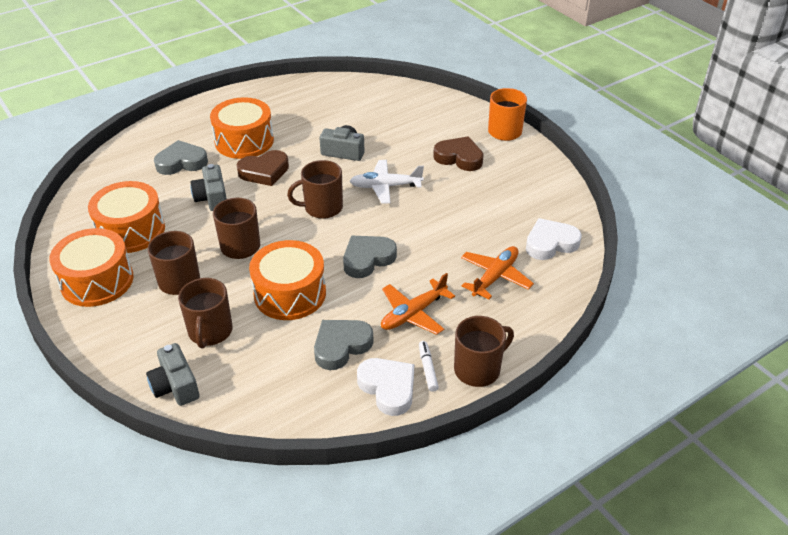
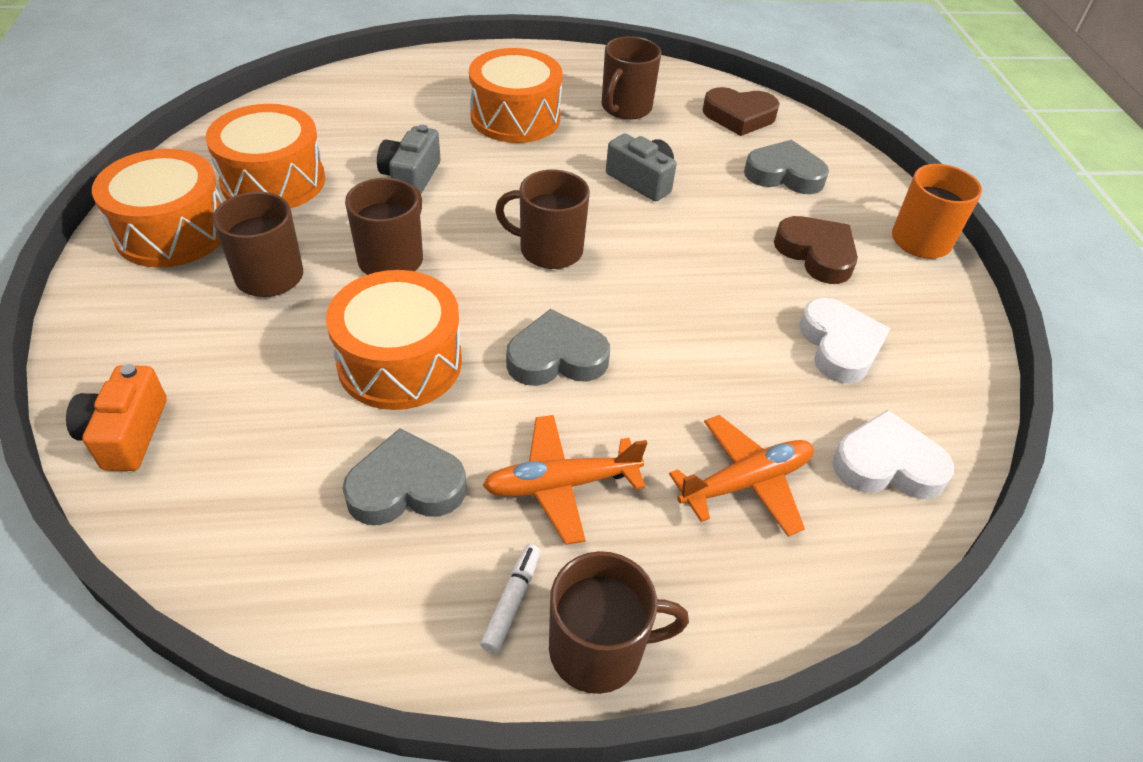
camera: 25 degrees right, 5 degrees up
grey camera [146,343,199,406] -> orange camera [66,364,167,471]
grey heart [154,140,208,175] -> grey heart moved to [744,140,829,194]
brown mug [178,278,233,349] -> brown mug moved to [602,36,661,120]
brown heart [237,150,289,186] -> brown heart moved to [702,87,780,136]
white plane [350,160,424,204] -> none
white heart [357,358,414,416] -> white heart moved to [799,298,890,384]

